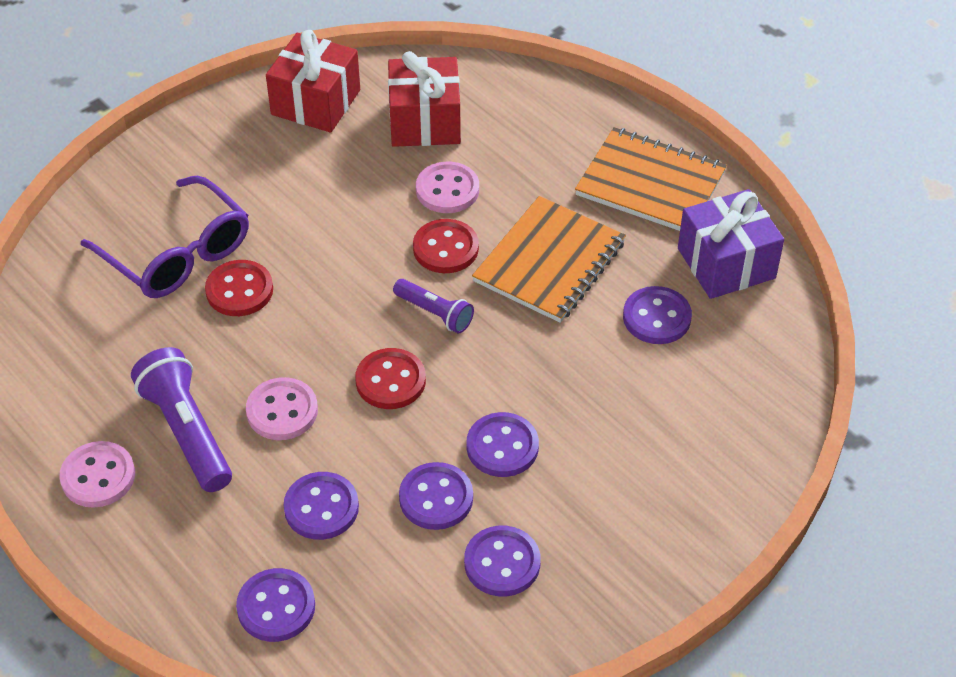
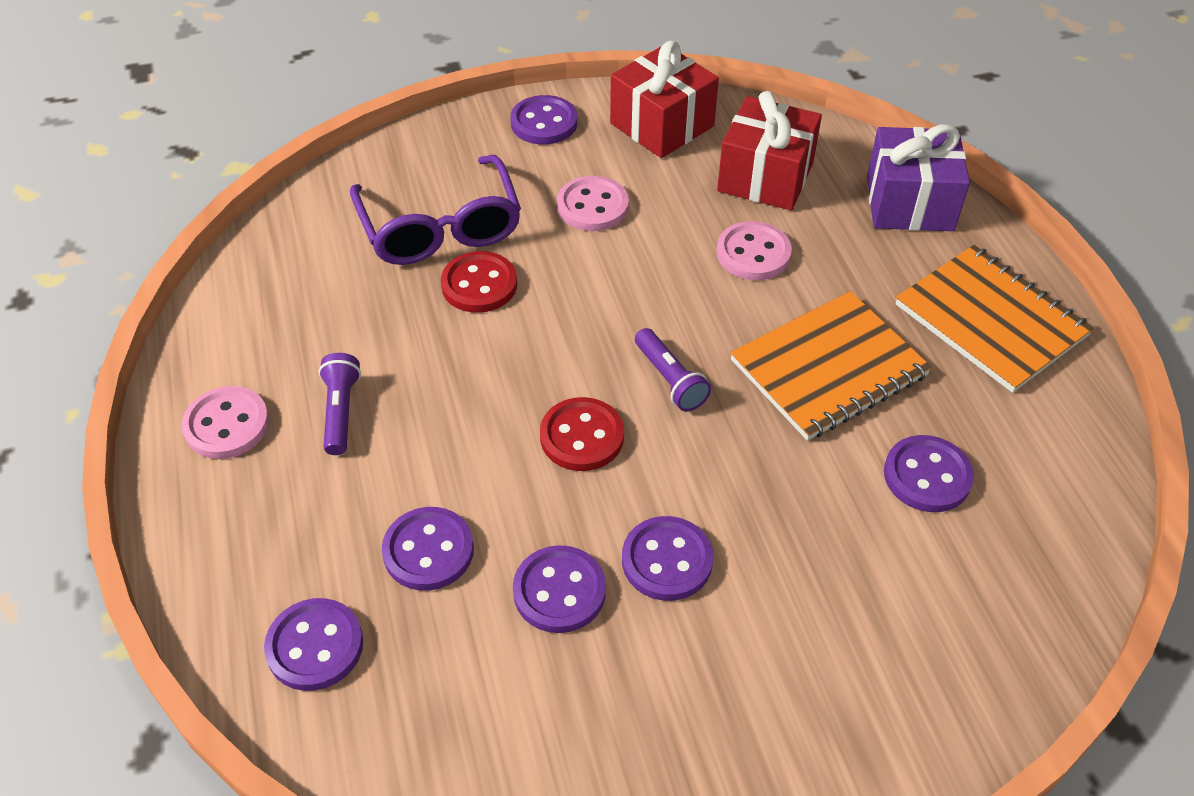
camera: 25 degrees right, 0 degrees up
purple flashlight [131,347,232,492] -> purple flashlight [319,353,361,455], size x0.59
pink button [246,377,318,440] -> pink button moved to [557,176,629,231]
red button [413,219,479,273] -> none
purple button [464,526,541,596] -> purple button moved to [510,95,577,145]
purple gift [678,189,784,299] -> purple gift moved to [867,124,970,231]

